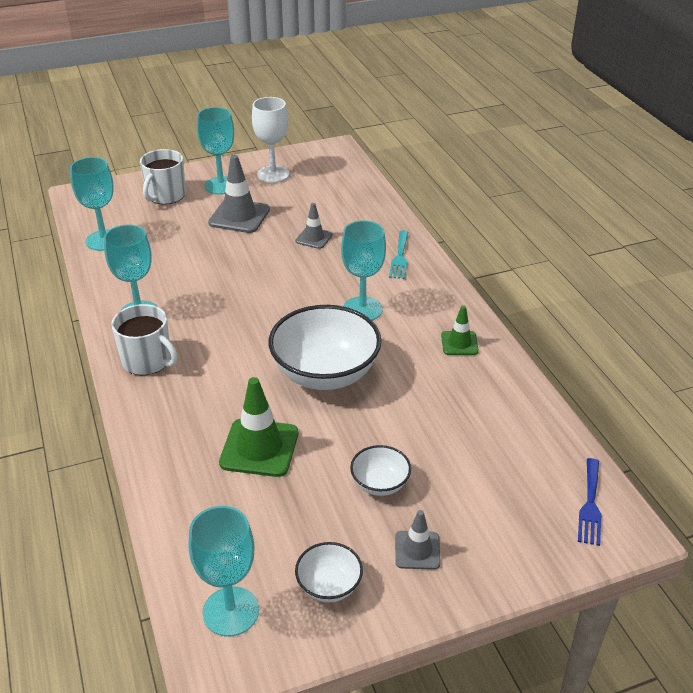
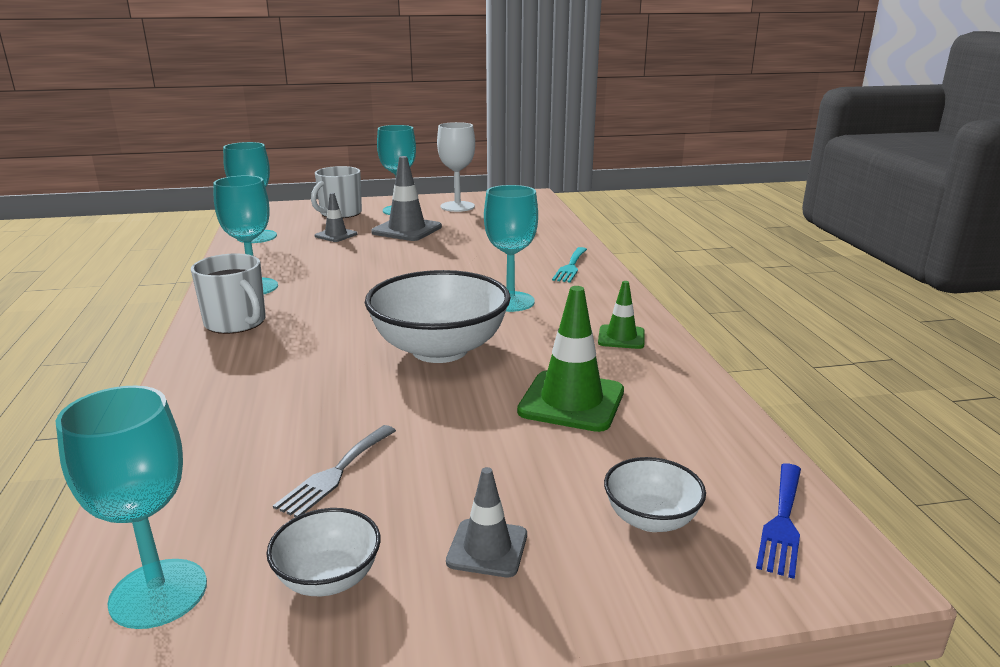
camera: 10 degrees right, 15 degrees down
green traffic cone [219,377,298,477] -> green traffic cone moved to [517,286,624,432]
grey traffic cone [295,203,333,249] -> grey traffic cone moved to [315,193,357,242]
white bowl [350,445,411,496] -> white bowl moved to [604,457,706,532]
none -> grey fork [273,425,396,517]

